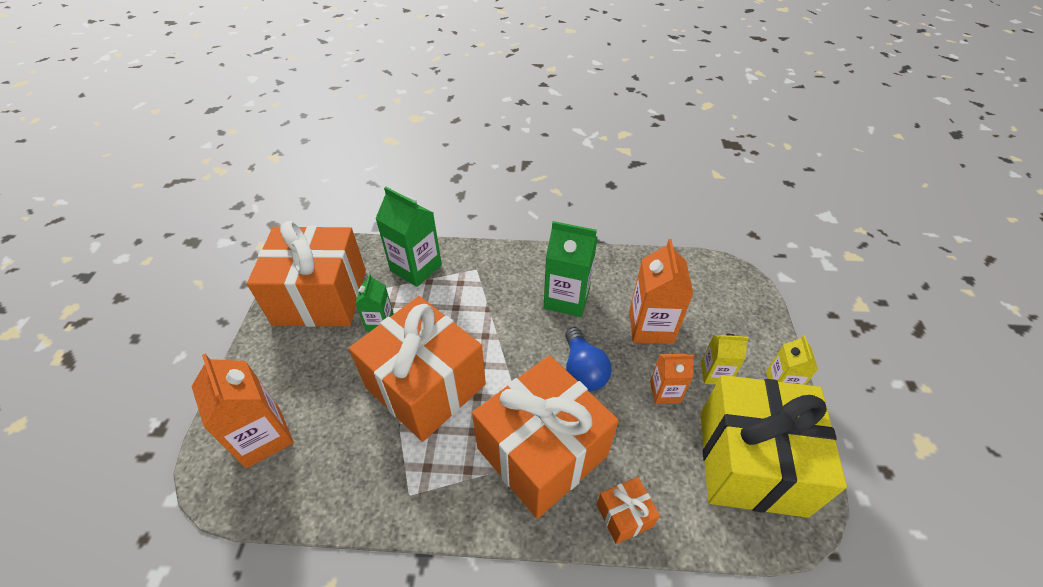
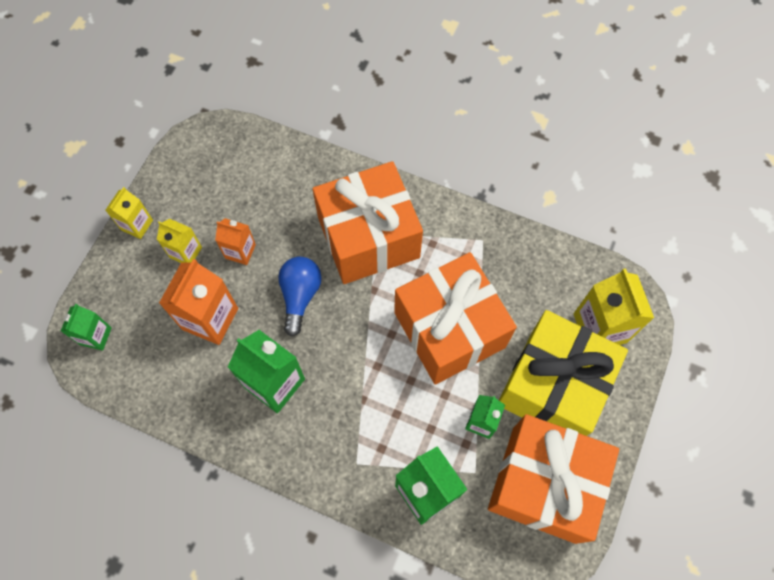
camera: 160 degrees left, 20 degrees up
orange carton [191,354,294,469] -> yellow carton [573,268,654,345]
orange gift [597,477,660,544] -> none
yellow gift [701,375,847,518] -> yellow gift moved to [499,310,628,436]
none -> green carton [61,304,112,351]

